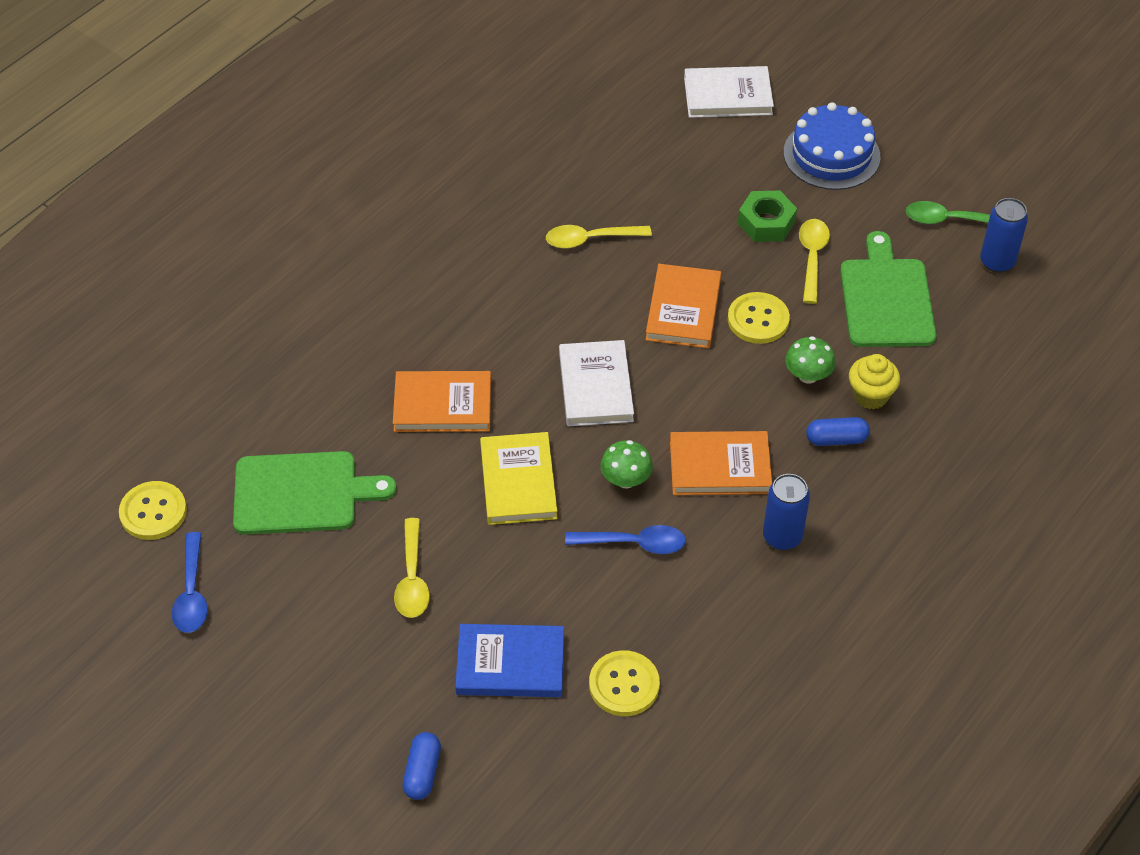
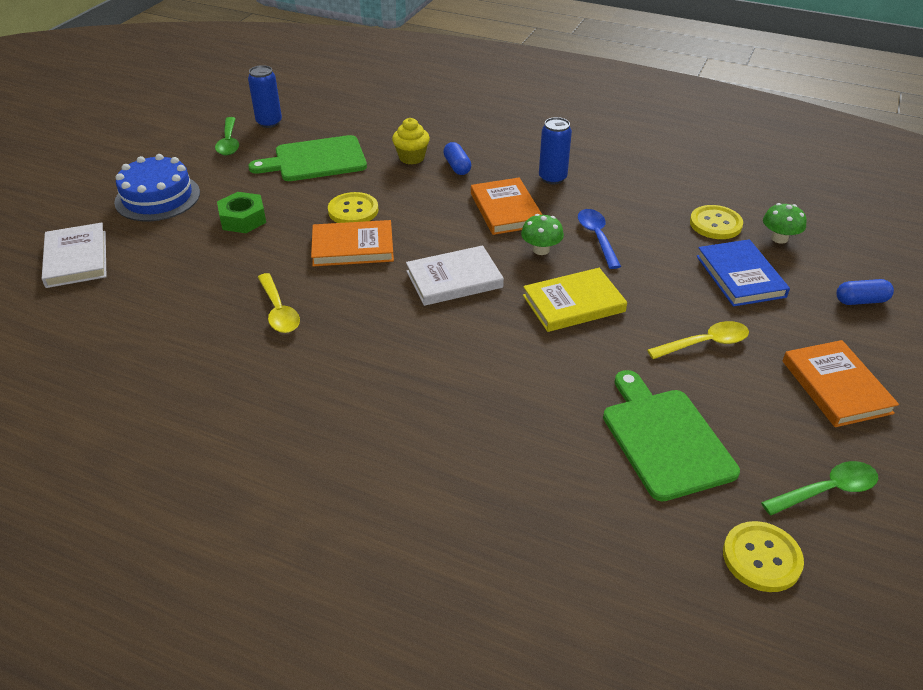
camera: 105 degrees left, 10 degrees down
blue spoon [172,532,208,633] -> green spoon [761,461,878,515]
orange book [393,371,491,432] -> orange book moved to [783,340,899,427]
green mushroom [785,336,836,384] -> green mushroom moved to [763,203,807,244]
yellow spoon [799,219,830,304] -> none

